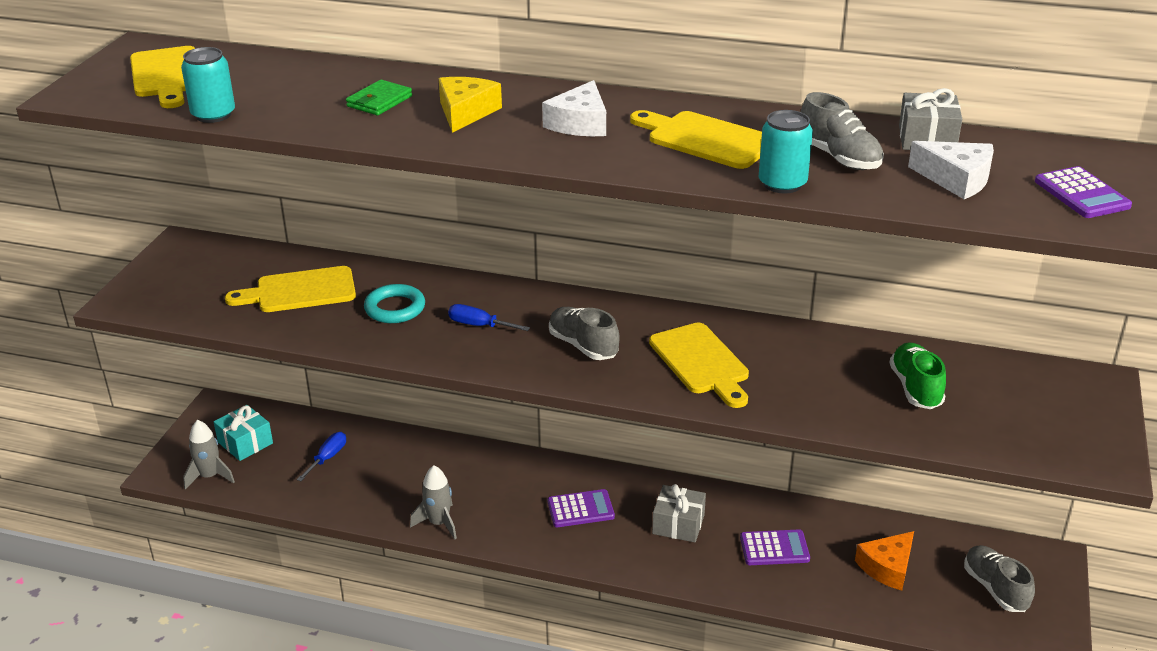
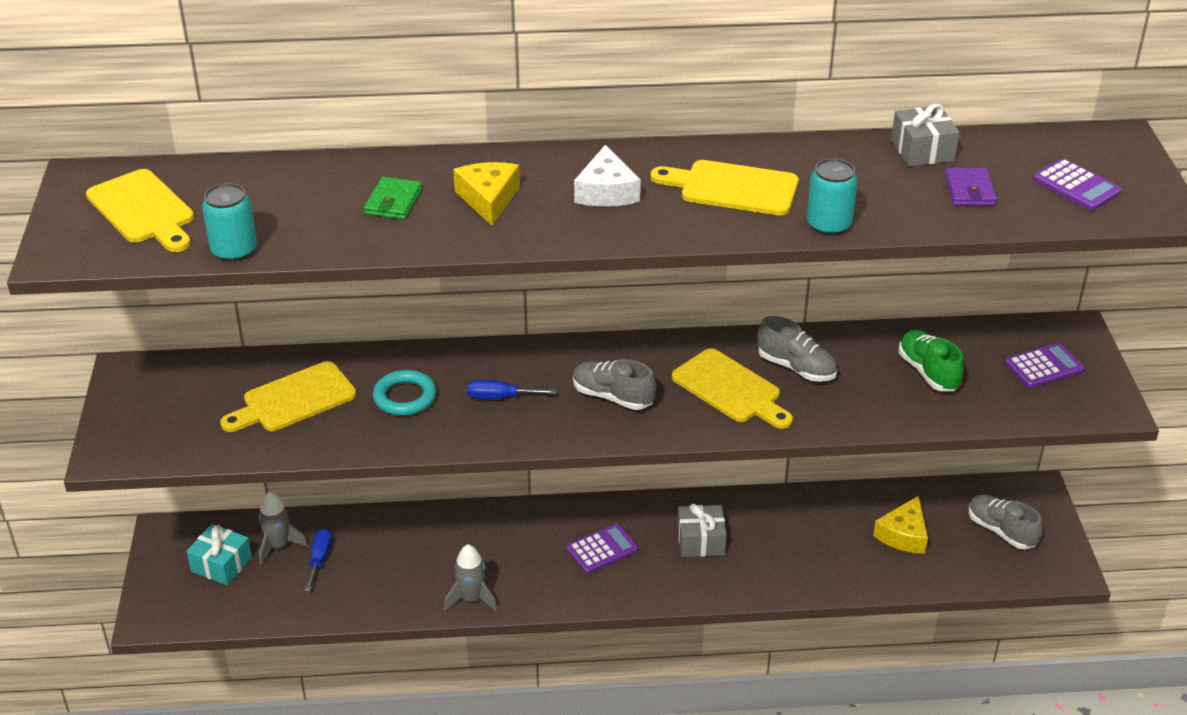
camera: 20 degrees left, 5 degrees up
grey rocket [183,420,235,489] -> grey rocket moved to [258,492,308,565]
purple calculator [740,529,810,565] -> purple calculator moved to [1005,343,1085,388]
grey shoe [801,92,884,170] -> grey shoe moved to [757,316,838,382]
orange cheese [855,531,914,591] -> yellow cheese [873,496,928,554]
white cheese [908,141,994,199] -> purple wallet [945,168,997,206]

